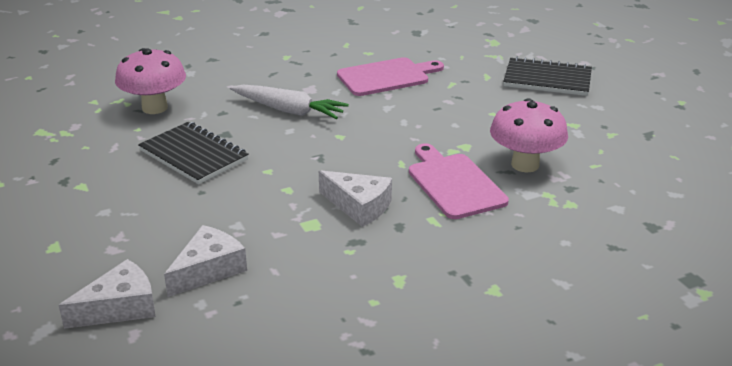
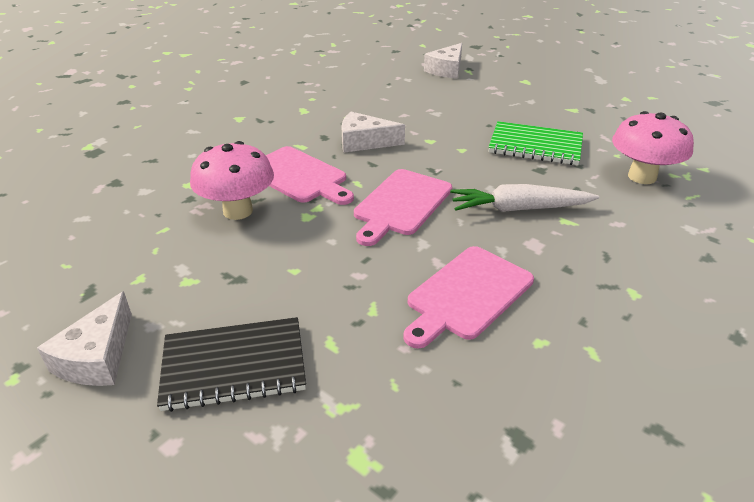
camera: 155 degrees right, 5 degrees up
black notebook [138,122,249,185] -> green notebook [488,121,583,165]
white cheese [164,225,247,297] -> white cheese moved to [37,291,132,386]
none -> pink cutting board [354,169,452,246]

